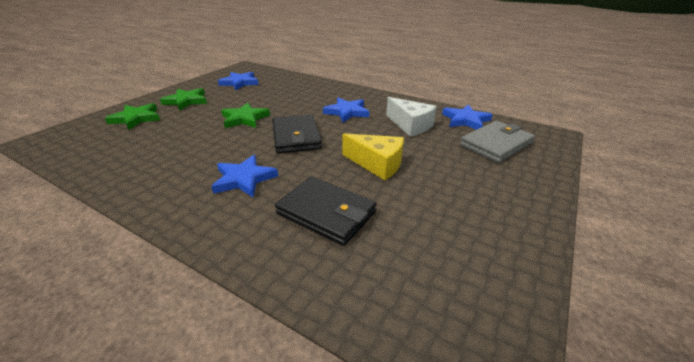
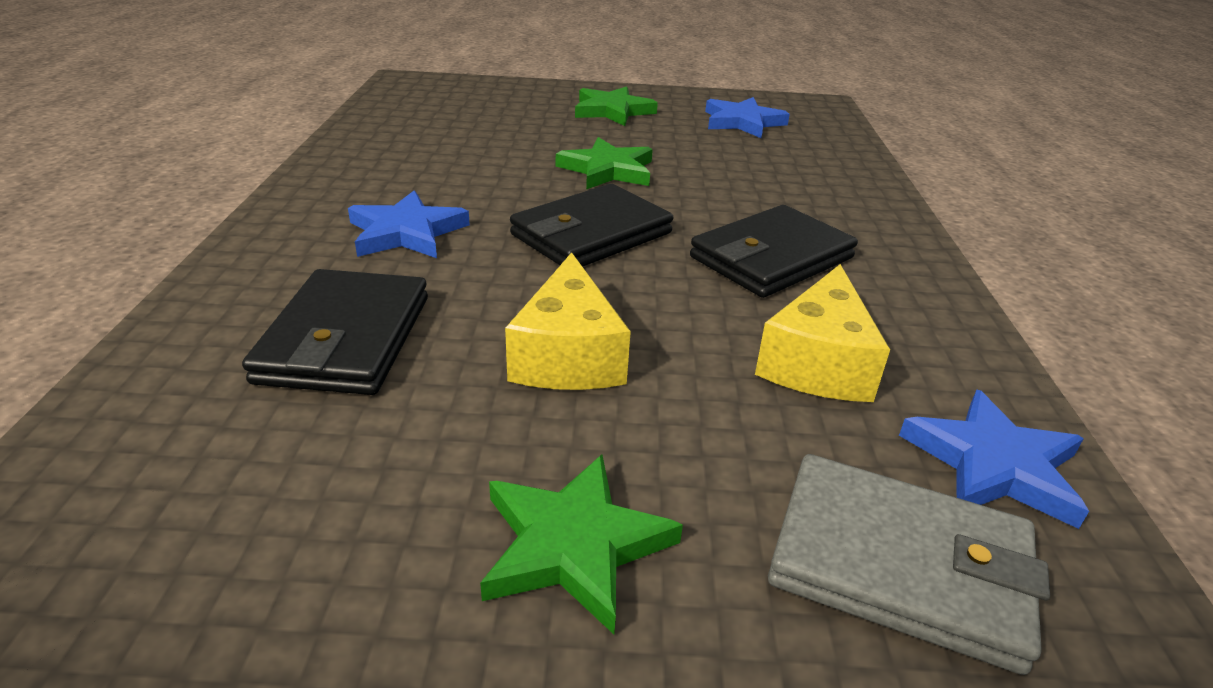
camera: 60 degrees right, 0 degrees up
green star [105,103,160,130] -> green star moved to [480,454,683,634]
blue star [323,98,370,122] -> black wallet [690,205,858,298]
white cheese [386,97,437,136] -> yellow cheese [755,264,890,402]

